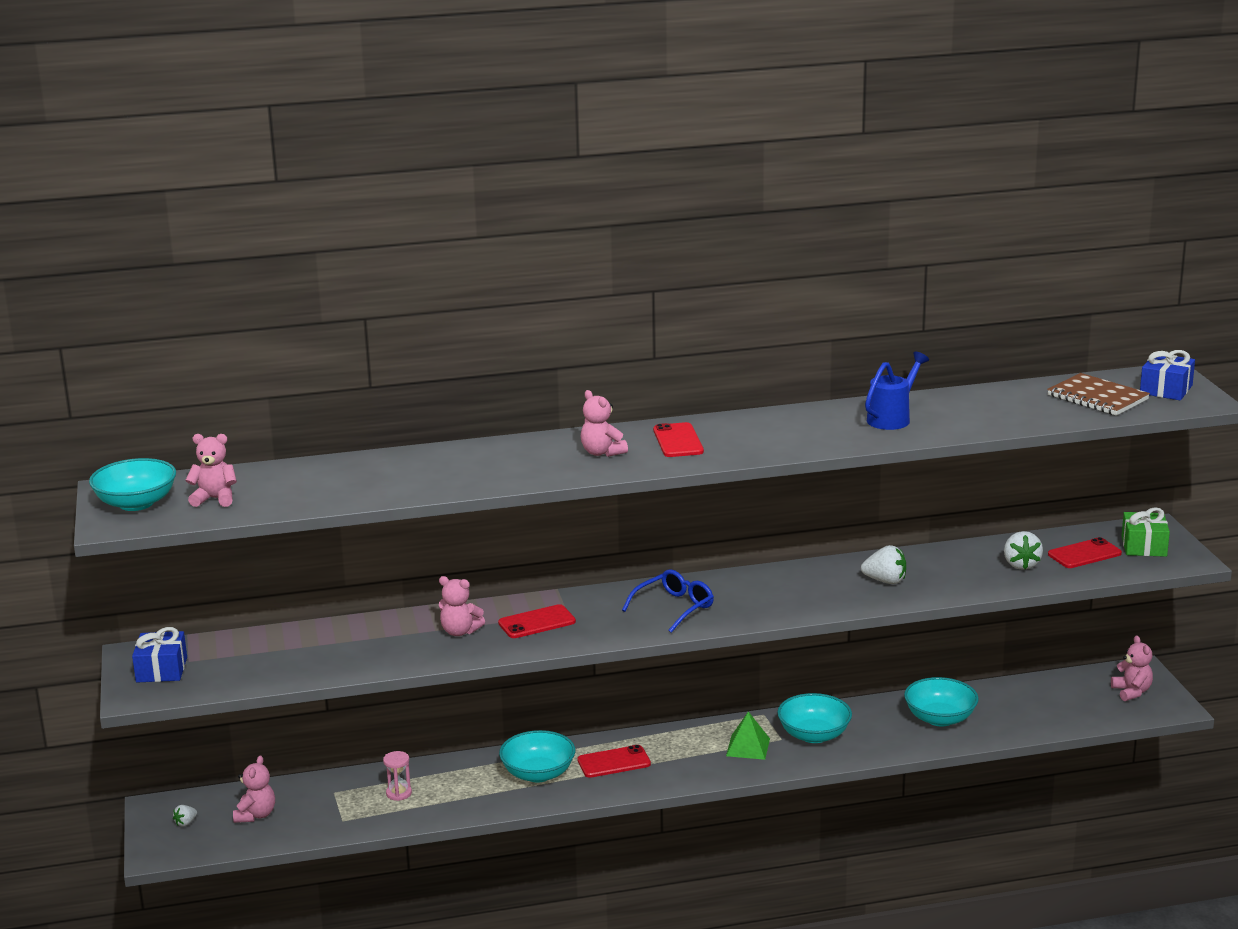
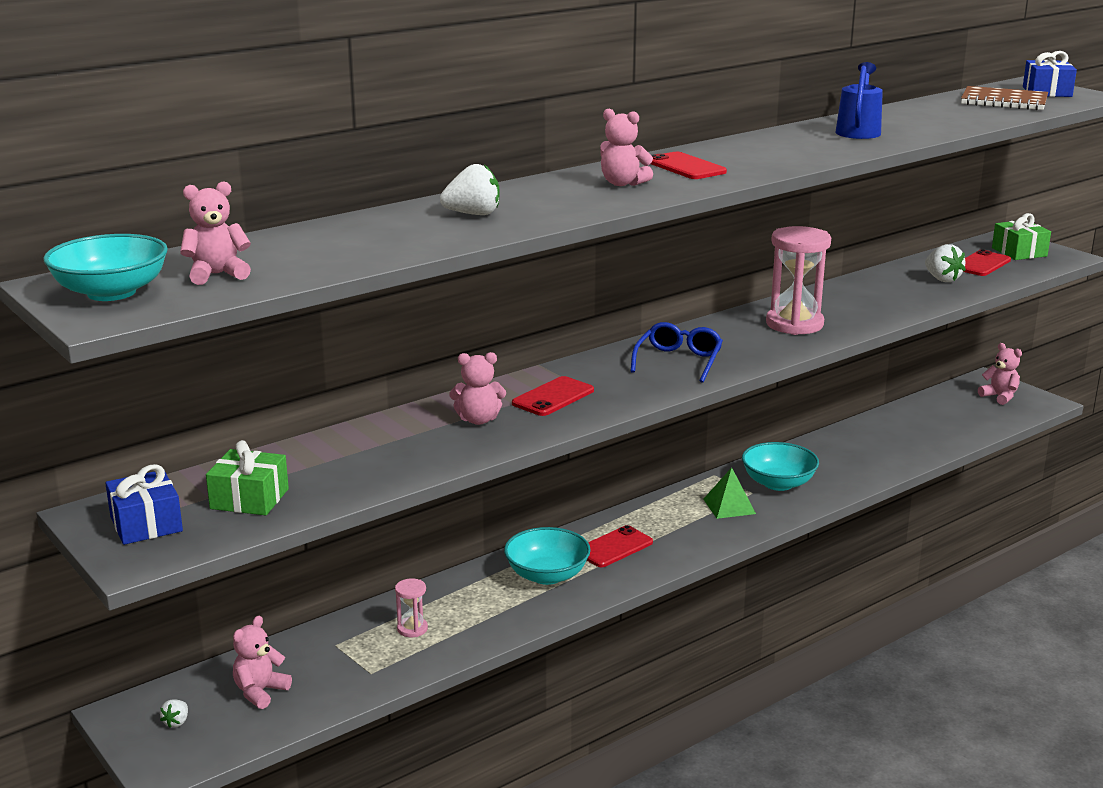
camera: 25 degrees left, 0 degrees up
pink teddy bear [233,756,275,823] -> pink teddy bear turned 135 degrees counterclockwise [233,616,292,709]
white strawberry [861,545,906,584] -> white strawberry moved to [440,164,499,215]
turquoise bowl [904,677,979,726] -> none
none -> green gift [206,440,289,515]
none -> pink hourglass [766,226,831,335]

